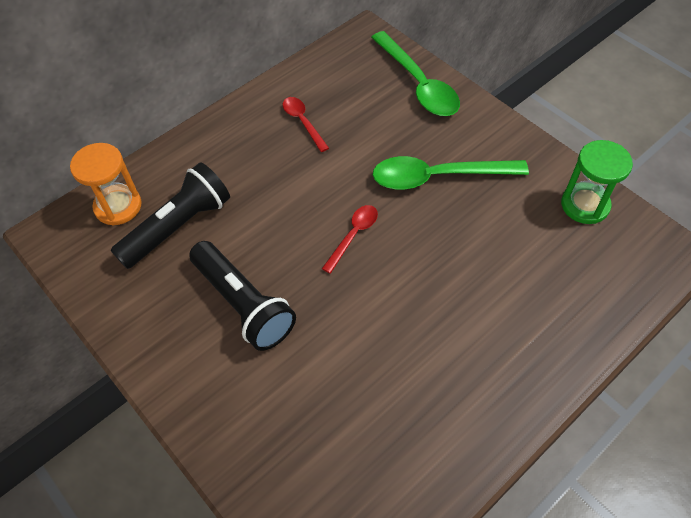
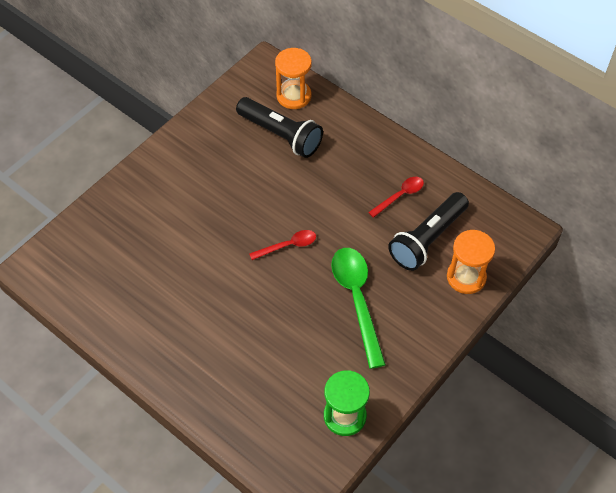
camera: 80 degrees right, 0 degrees up
black flashlight [189,241,296,351] -> black flashlight moved to [388,192,469,271]
red spoon [322,205,378,274] -> red spoon turned 45 degrees counterclockwise [249,230,316,260]
green spoon [371,31,460,116] -> orange hourglass [447,230,495,294]

